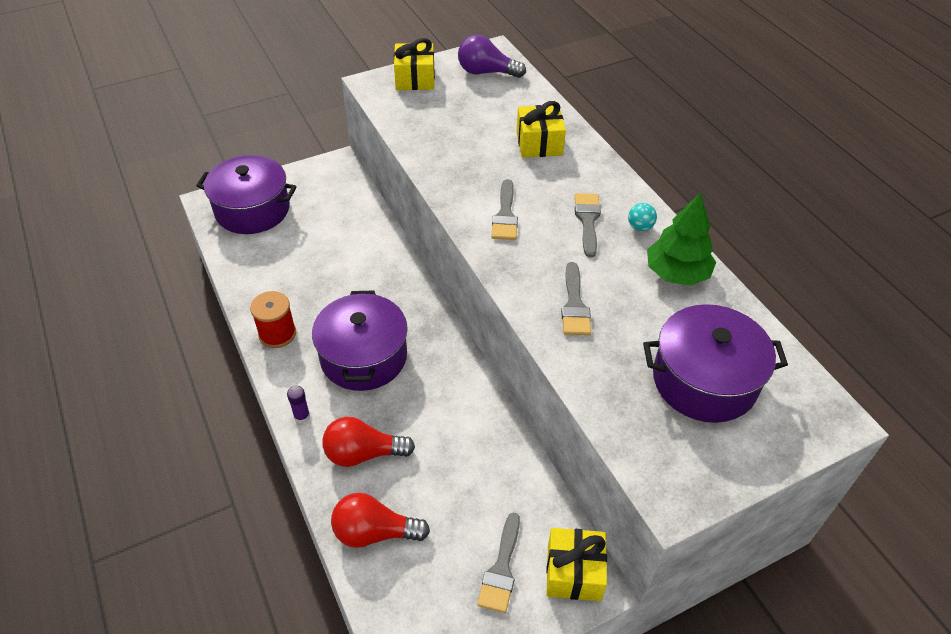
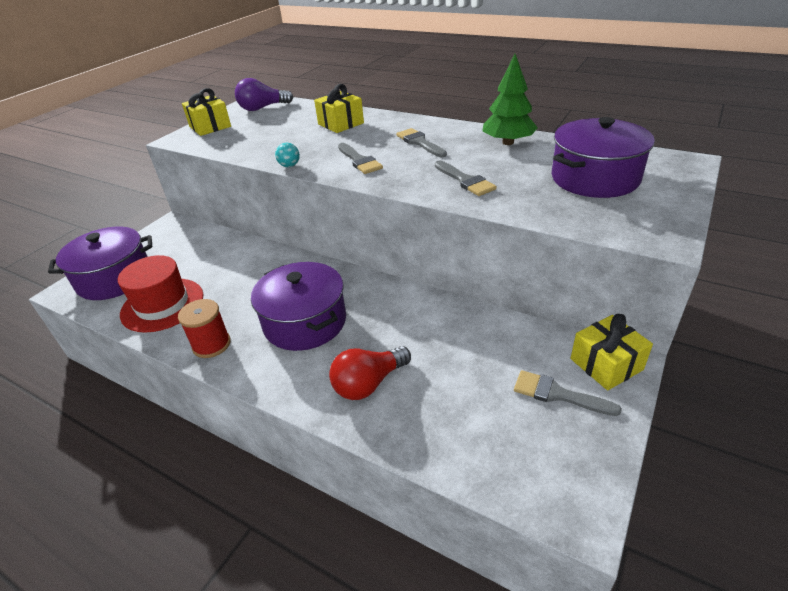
camera: 30 degrees left, 10 degrees down
purple glue stick [287,386,310,423] -> none
red light bulb [331,493,430,548] -> none
grey brush [477,513,520,613] -> grey brush turned 135 degrees clockwise [514,370,622,416]
turquoise ball [628,203,657,231] -> turquoise ball moved to [275,143,300,167]
none -> red hat [118,255,203,333]

